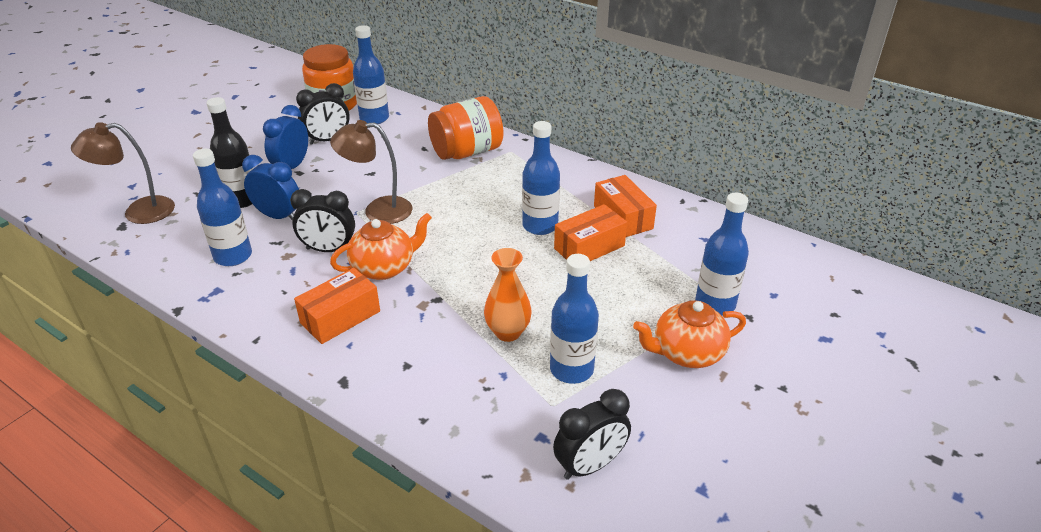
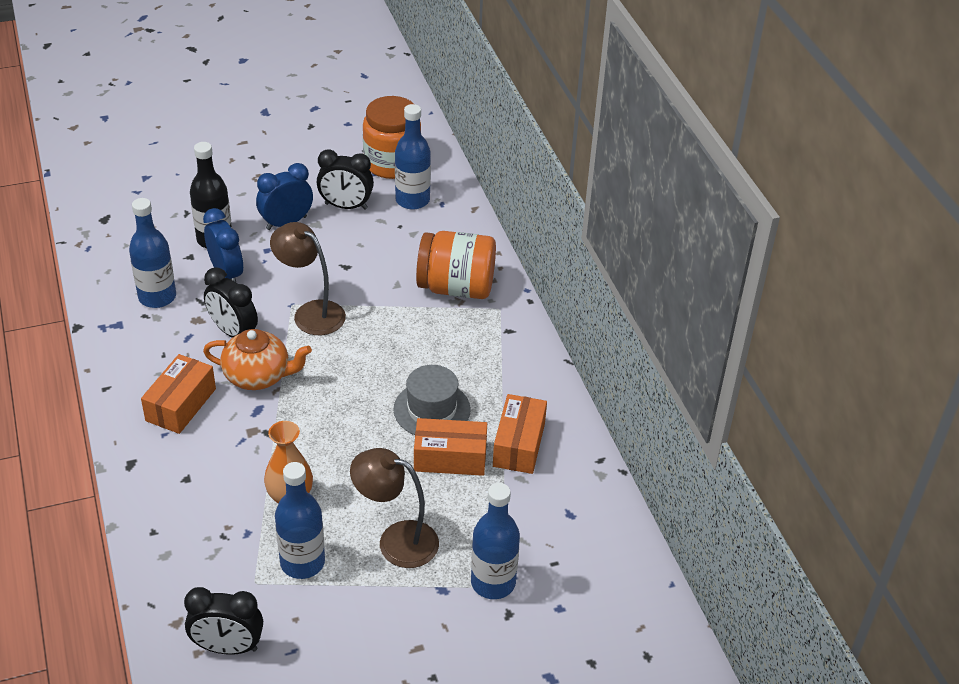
camera: 35 degrees right, 5 degrees up
brown lamp [71,122,175,224] -> brown lamp moved to [350,448,439,568]
orange box [294,268,380,344] -> orange box turned 60 degrees counterclockwise [141,354,216,434]
blue bottle [522,121,560,235] -> grey hat [393,365,471,435]
orange teapot [633,300,746,368] -> none

